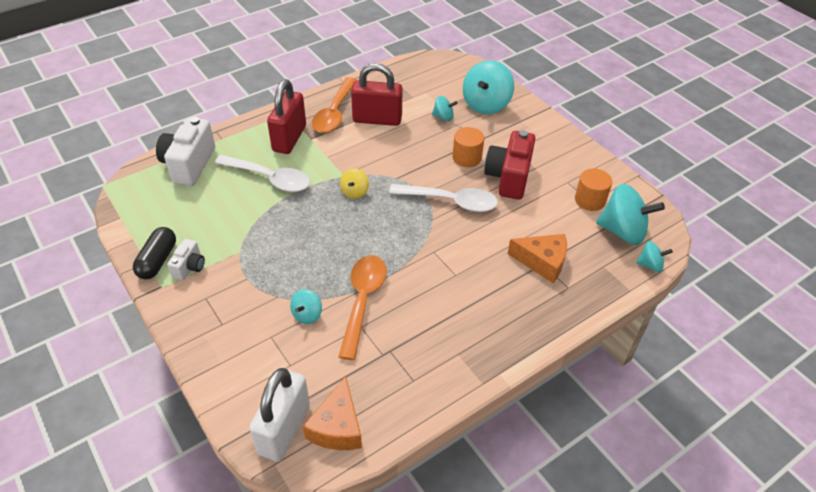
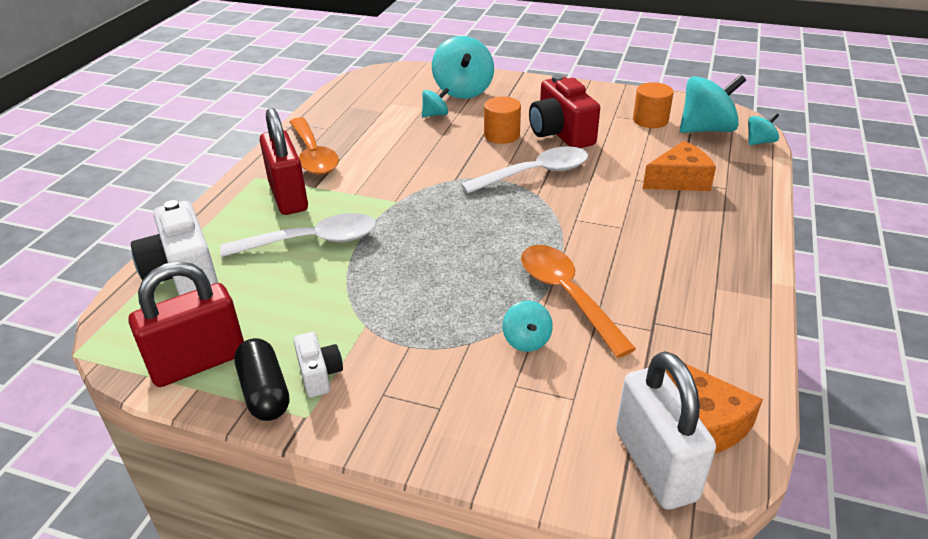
camera: 35 degrees left, 10 degrees down
yellow spinning top [340,168,369,199] -> none
red padlock [351,63,403,126] -> red padlock moved to [128,261,244,387]

